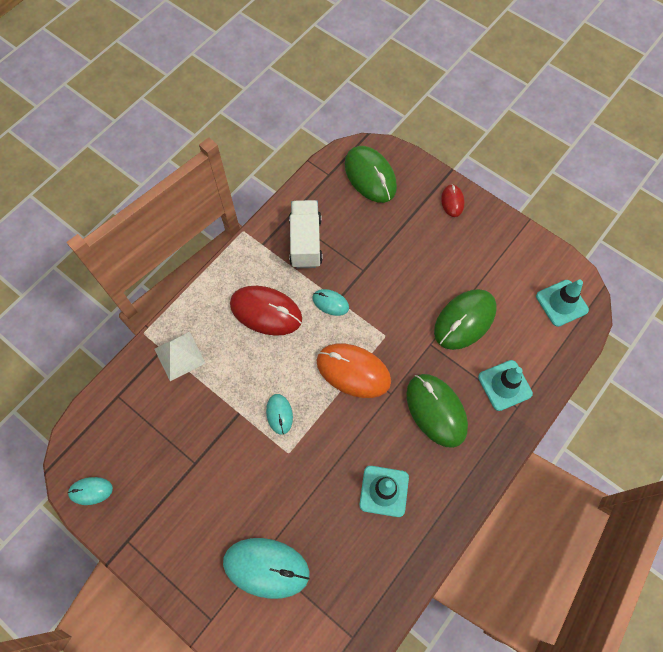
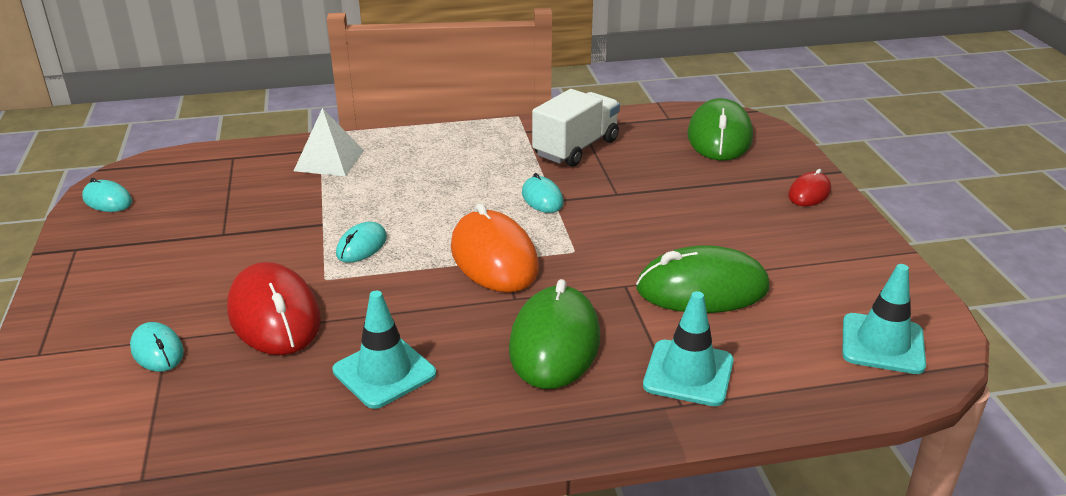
camera: 40 degrees right, 35 degrees down
turquoise mouse [223,538,310,599] -> turquoise mouse [130,322,184,372], size x0.52
red mouse [230,286,302,336] -> red mouse moved to [227,262,321,355]

